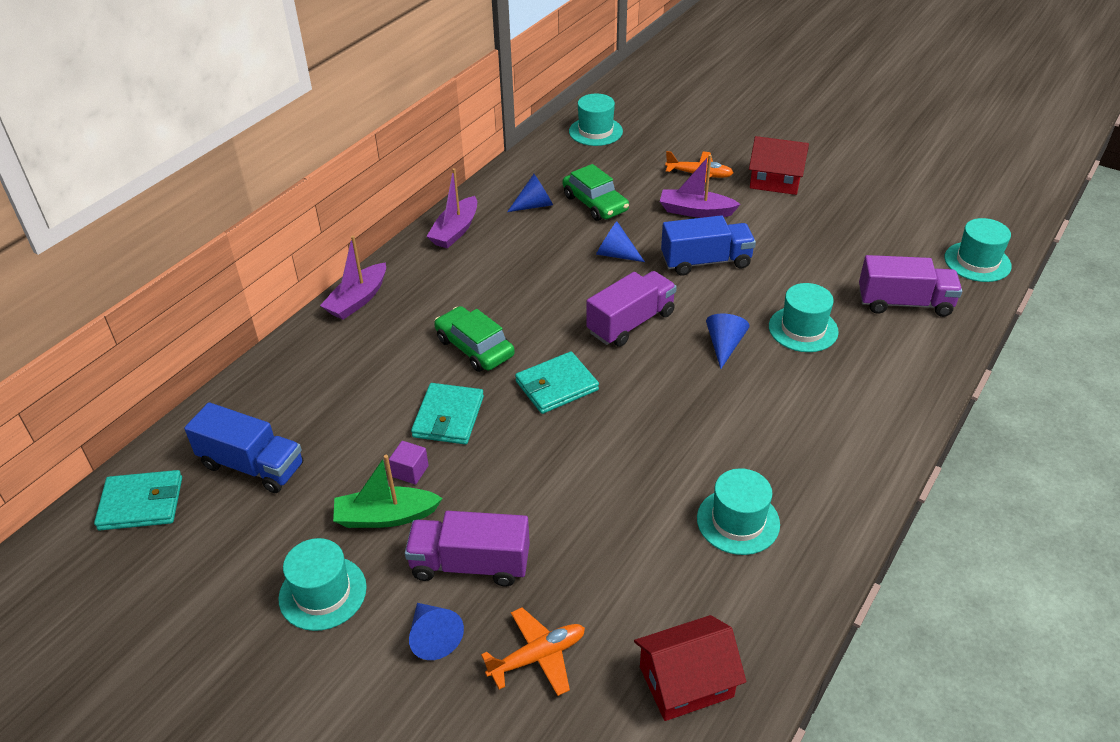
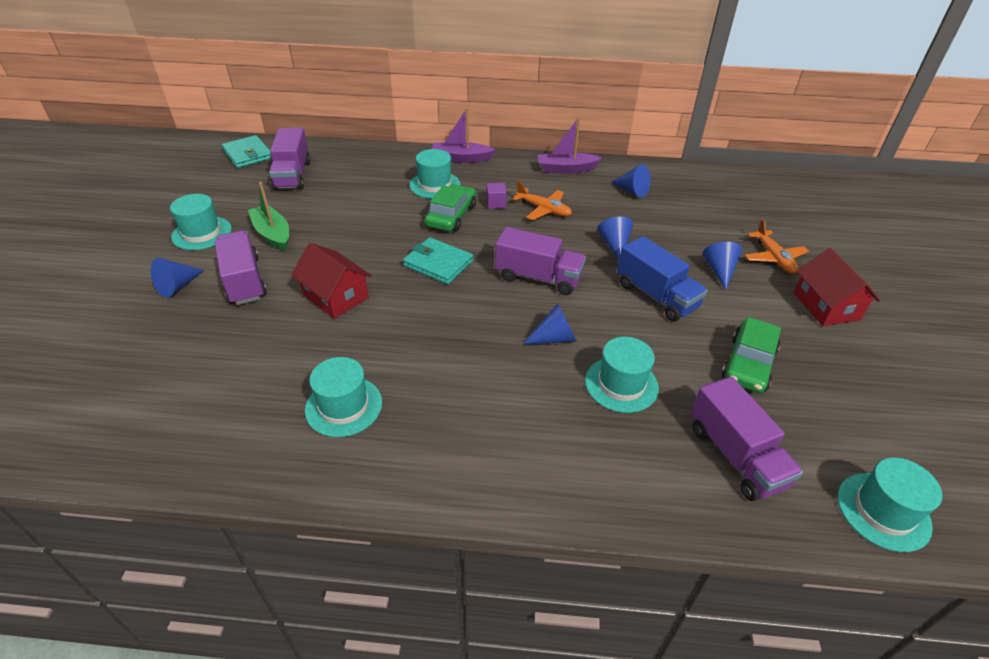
camera: 60 degrees right, 0 degrees up
blue truck [184,402,303,493] -> purple truck [269,128,311,190]
purple cube [389,441,429,485] -> purple cube moved to [486,183,507,209]
turquoise wallet [411,383,484,444] -> none
orange plane [481,608,585,696] -> orange plane moved to [512,181,572,220]
green car [562,164,629,221] -> green car moved to [722,317,781,393]
turquoise hat [569,94,623,146] -> turquoise hat moved to [409,149,460,199]
red house [634,615,746,721] -> red house moved to [291,243,372,319]
purple boat [660,154,740,218] -> blue cone [703,242,742,290]

